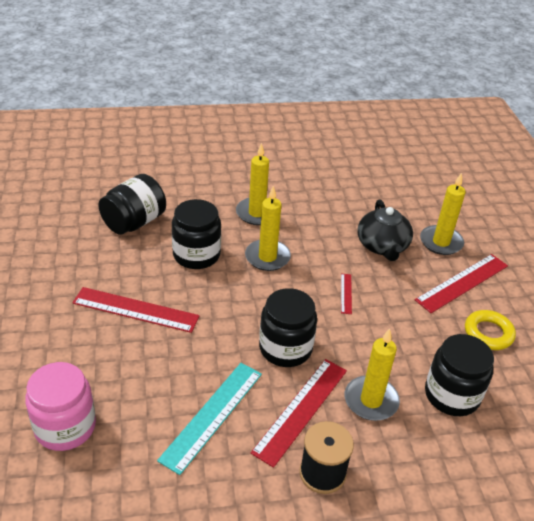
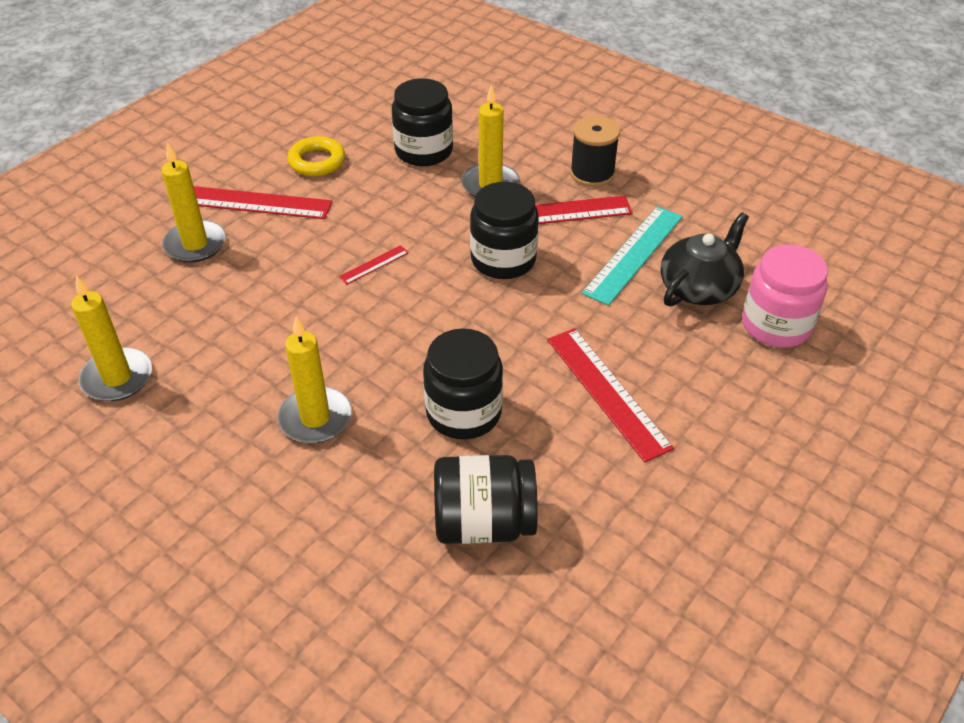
camera: 130 degrees left, 5 degrees up
turquoise ruler [157,363,262,475] -> turquoise ruler turned 45 degrees counterclockwise [582,206,683,306]
yellow candle [245,186,291,271] -> yellow candle moved to [71,275,152,401]
black teapot [357,199,413,261] -> black teapot moved to [661,212,749,307]

